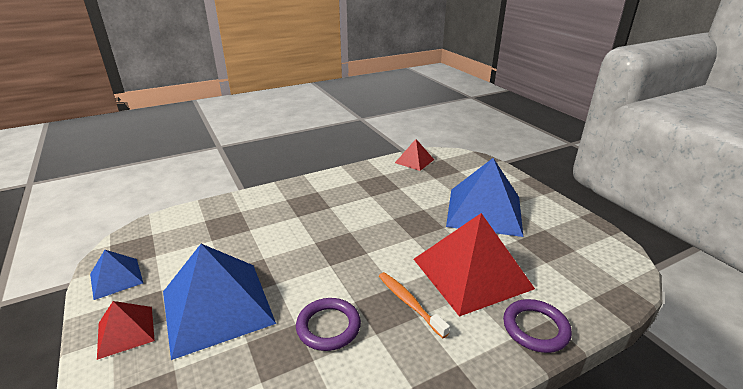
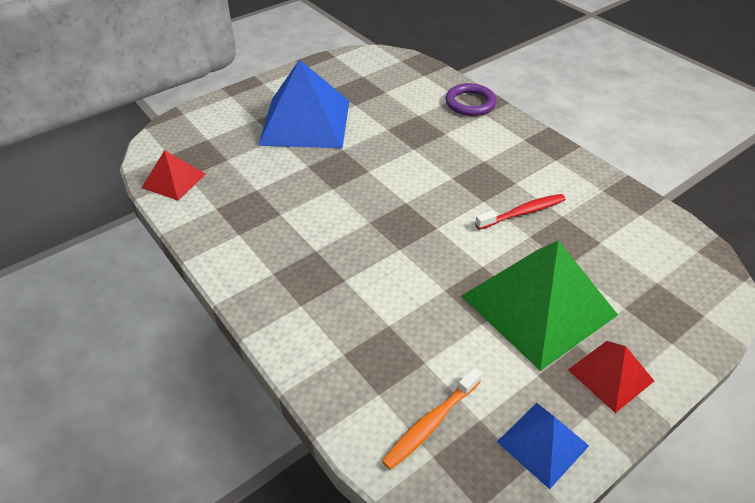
camera: 100 degrees left, 15 degrees up
blue pyramid [163,244,276,360] -> green pyramid [462,240,618,371]
purple ring [296,298,361,351] -> red toothbrush [475,194,566,230]
orange toothbrush [379,272,450,338] -> orange toothbrush moved to [382,368,482,470]
red pyramid [414,213,535,317] -> none

